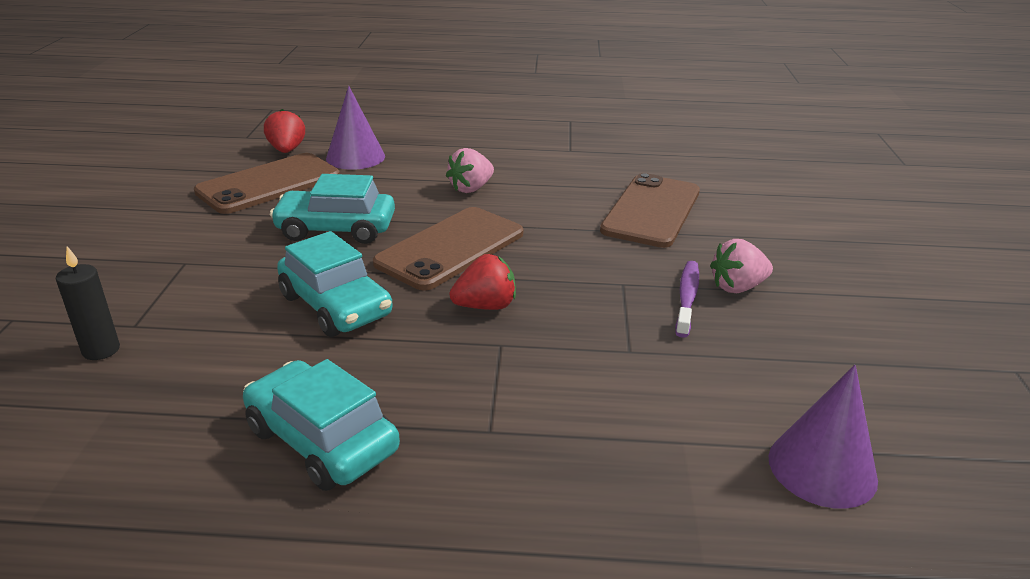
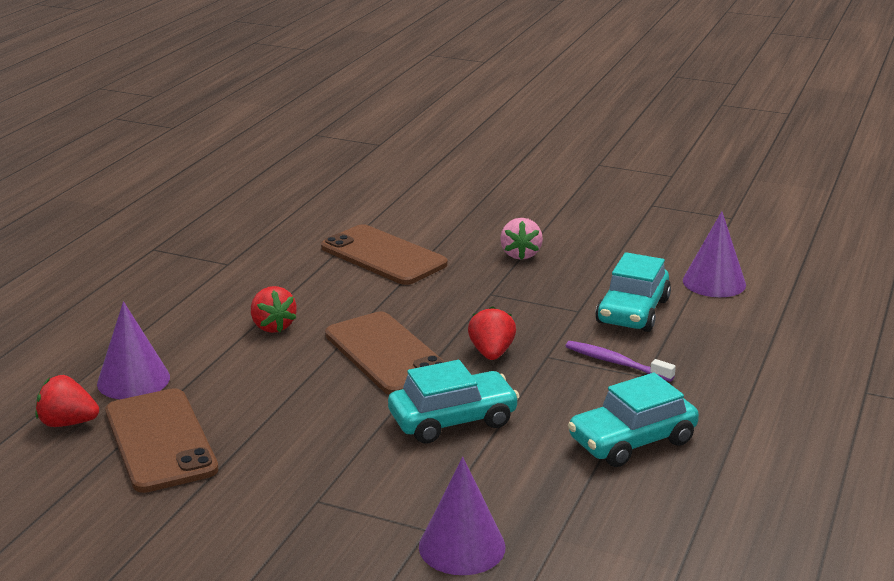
camera: 70 degrees left, 5 degrees down
black candle [56,246,120,360] -> purple cone [419,457,505,575]
turquoise car [270,174,395,244] -> turquoise car moved to [595,252,671,332]
pink strawberry [446,148,494,193] -> red strawberry [251,286,296,333]
purple toothbrush [675,261,699,338] -> purple toothbrush moved to [565,341,676,382]

